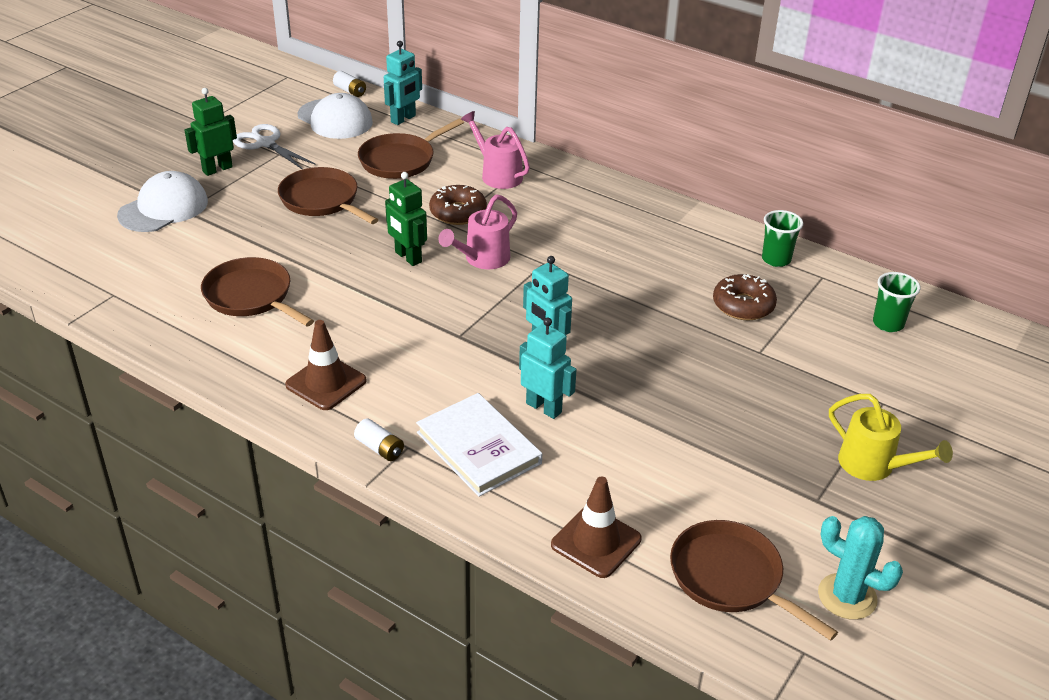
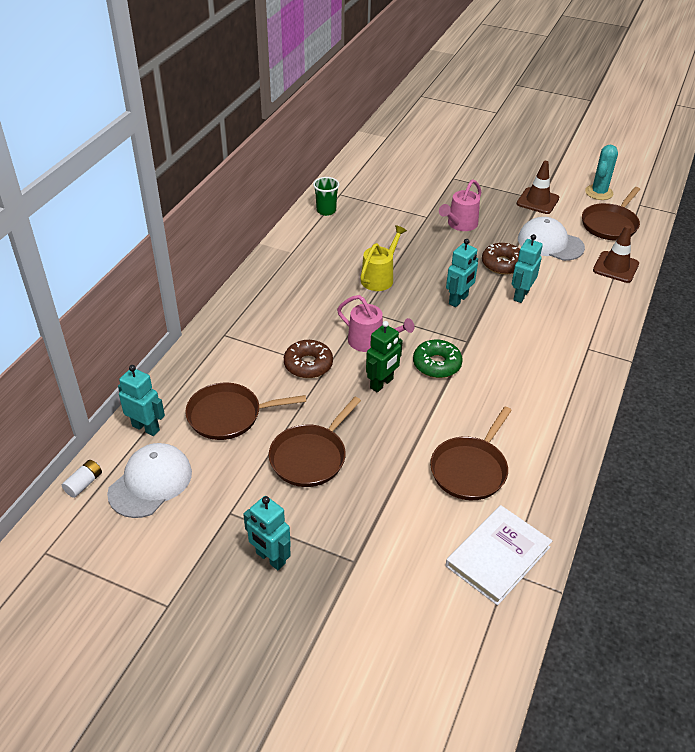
camera: 100 degrees left, 5 degrees up
white cap [117,171,208,232] -> white cap moved to [518,217,585,261]
green robot [184,88,237,176] -> turquoise robot [243,496,291,570]
white scissors [233,124,316,170] -> none
brown traffic cone [285,320,367,410] -> brown traffic cone moved to [517,161,559,214]
white battery [354,418,404,461] -> none
brown pan [358,118,464,179] -> brown pan turned 135 degrees clockwise [185,383,306,440]
white book [416,393,542,497] -> white book moved to [446,505,552,605]
pink watering can [461,111,530,189] -> pink watering can moved to [439,179,481,231]
brown donut [713,274,777,320] -> brown donut moved to [482,243,520,275]
yellow watering can [829,394,953,481] -> yellow watering can moved to [360,225,407,291]
green cup [873,272,921,332] -> none
none -> green donut [413,339,463,378]

